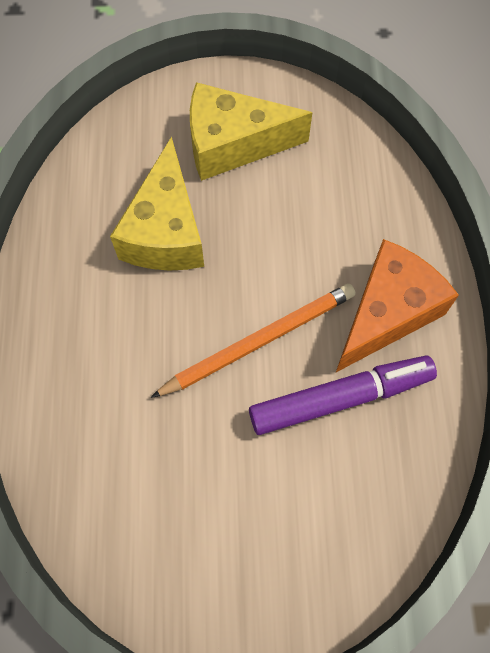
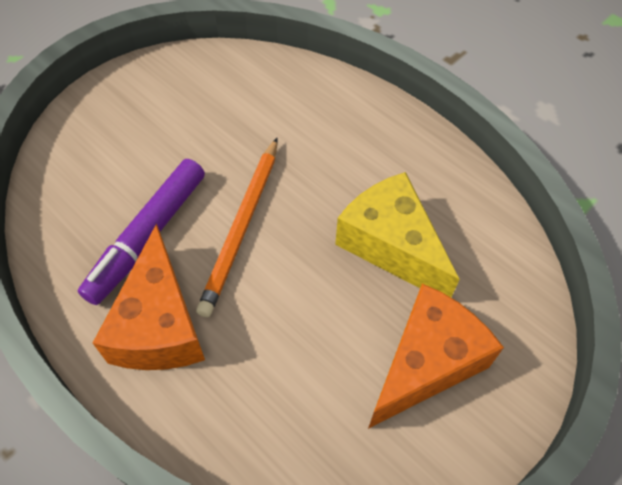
camera: 135 degrees right, 10 degrees down
yellow cheese [190,82,312,181] -> orange cheese [368,284,504,429]

